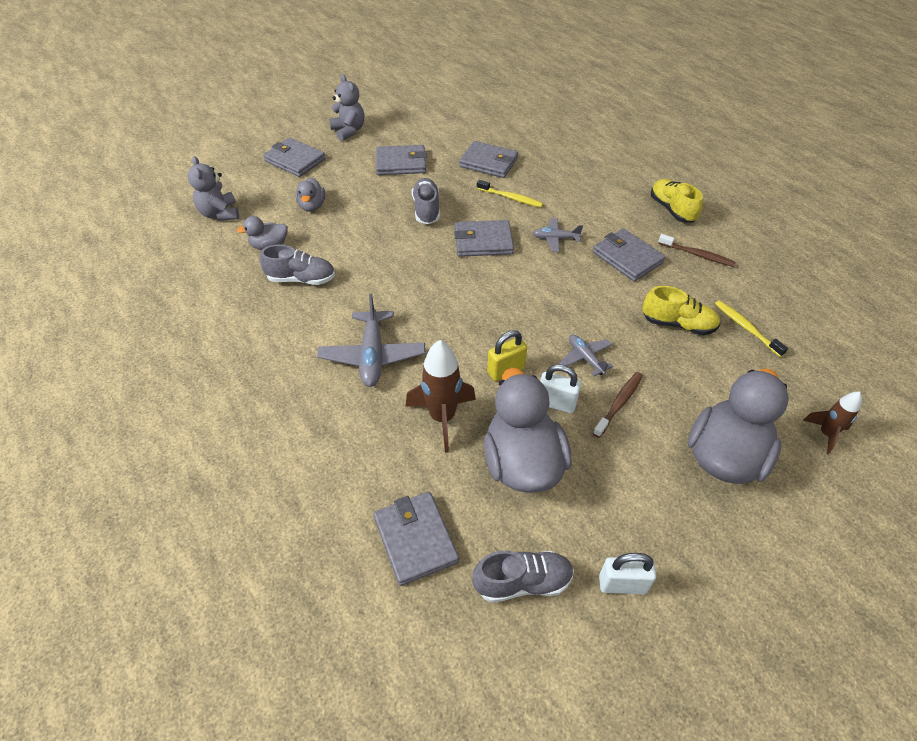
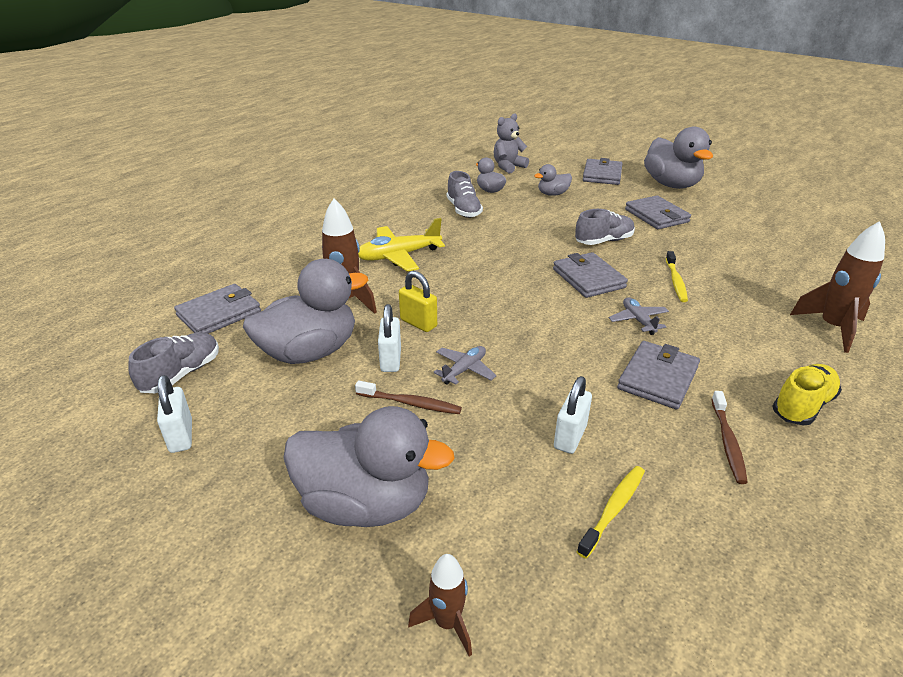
camera: 70 degrees right, 15 degrees down
grey plane [317,294,425,387] -> yellow plane [358,218,445,272]
grey teddy bear [329,74,364,141] -> grey duck [644,127,713,189]
grey wallet [459,141,518,178] -> none
grey shoe [472,551,574,602] -> grey shoe turned 120 degrees counterclockwise [128,332,219,393]
yellow shoe [642,286,720,335] -> white padlock [554,376,592,454]
none -> brown rocket [790,221,885,353]

